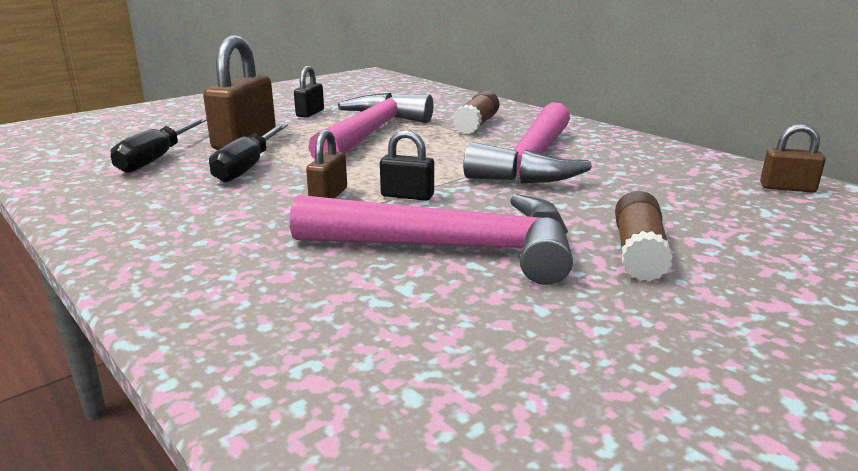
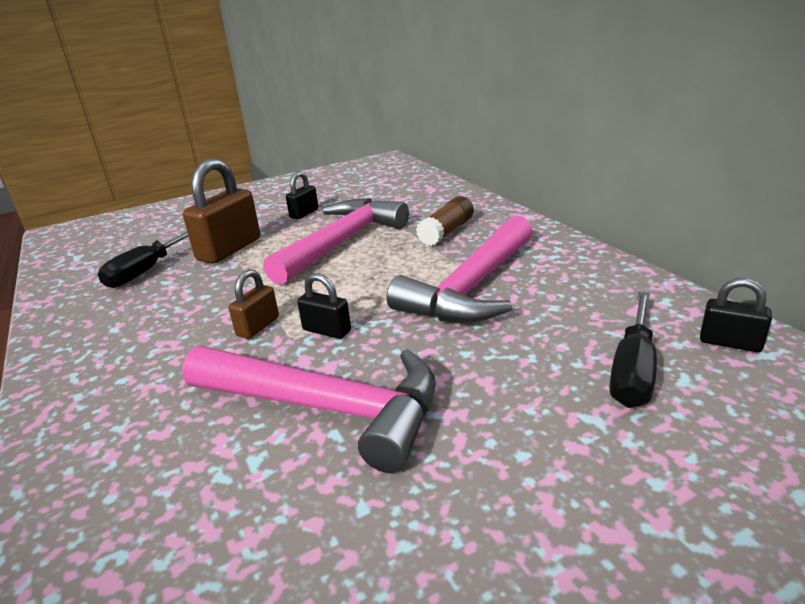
camera: 15 degrees right, 5 degrees up
black screwdriver [209,124,288,183] -> black screwdriver moved to [609,292,657,408]
brown glue stick [615,191,673,281] -> none
brown padlock [760,124,826,193] -> black padlock [700,278,772,352]

